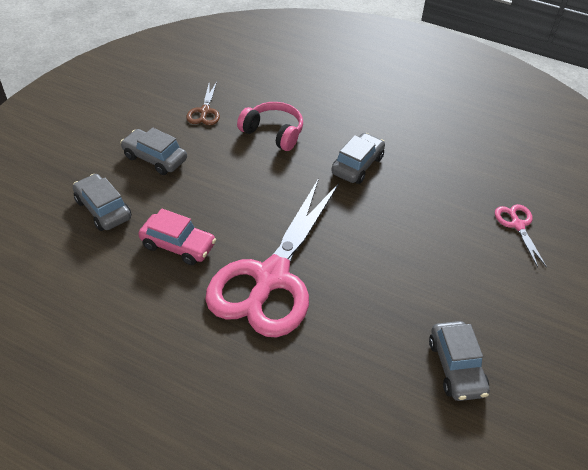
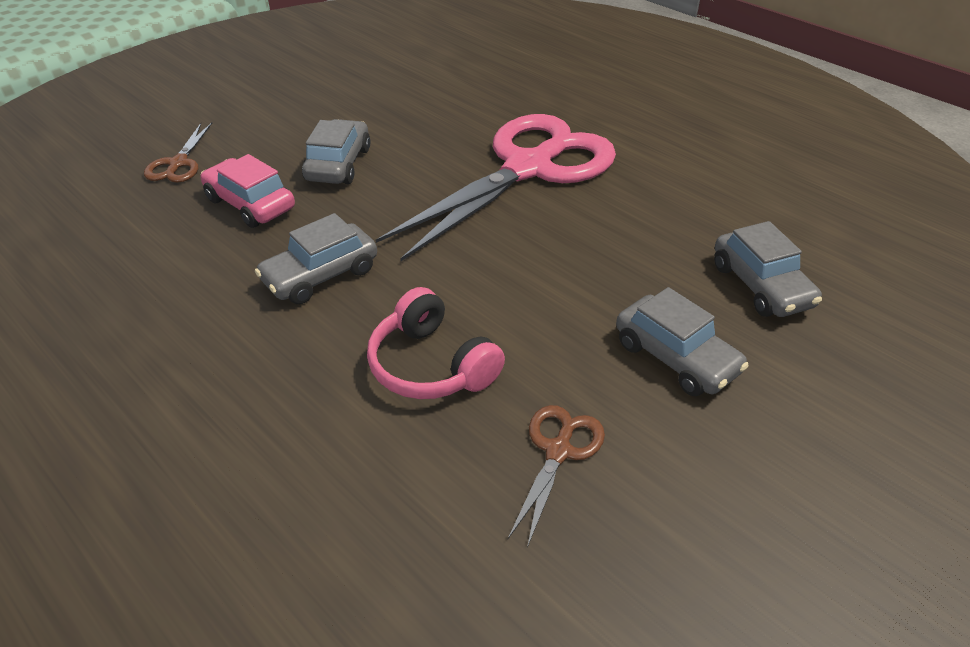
camera: 160 degrees left, 5 degrees down
pink car [138,209,216,265] -> pink car moved to [200,154,295,228]
grey car [429,321,490,401] -> grey car moved to [302,119,370,184]
pink scissors [495,204,547,268] -> brown scissors [144,123,212,183]

